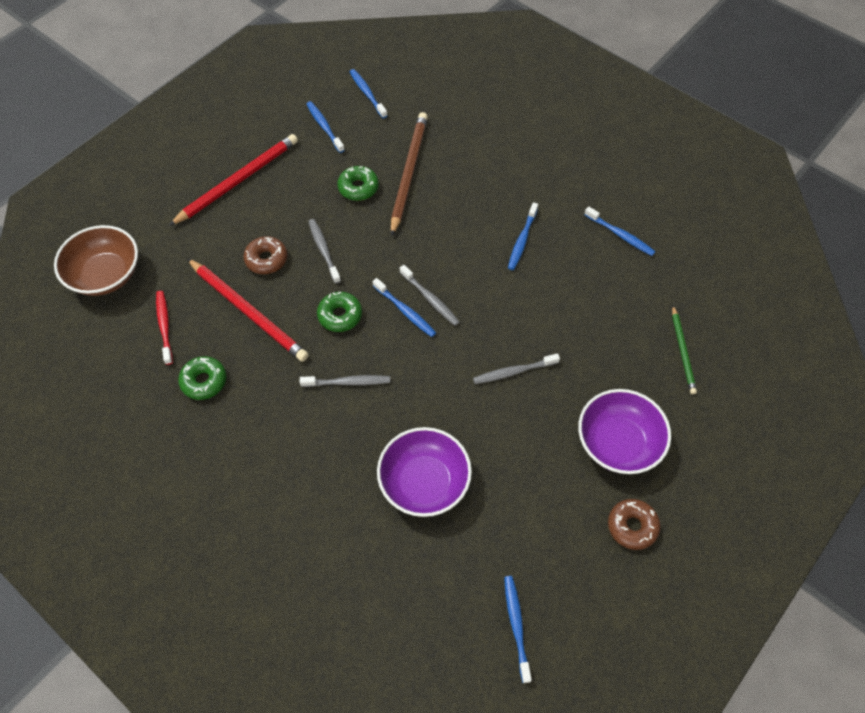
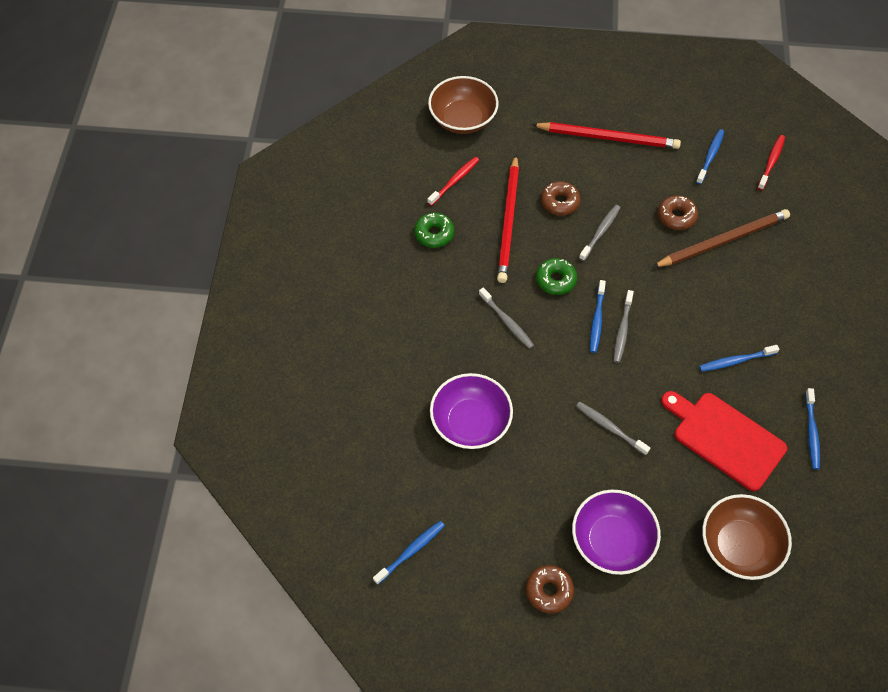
camera: 55 degrees right, 0 degrees up
green donut [337,166,379,201] -> brown donut [658,195,698,230]
blue toothbrush [349,69,387,119] -> red toothbrush [757,135,785,190]
green pencil [672,306,697,394] -> brown bowl [702,494,792,580]
none -> red cutting board [661,391,787,491]

